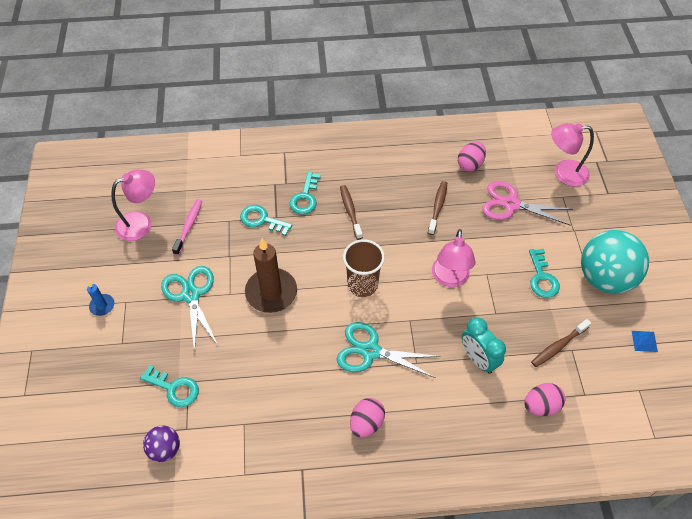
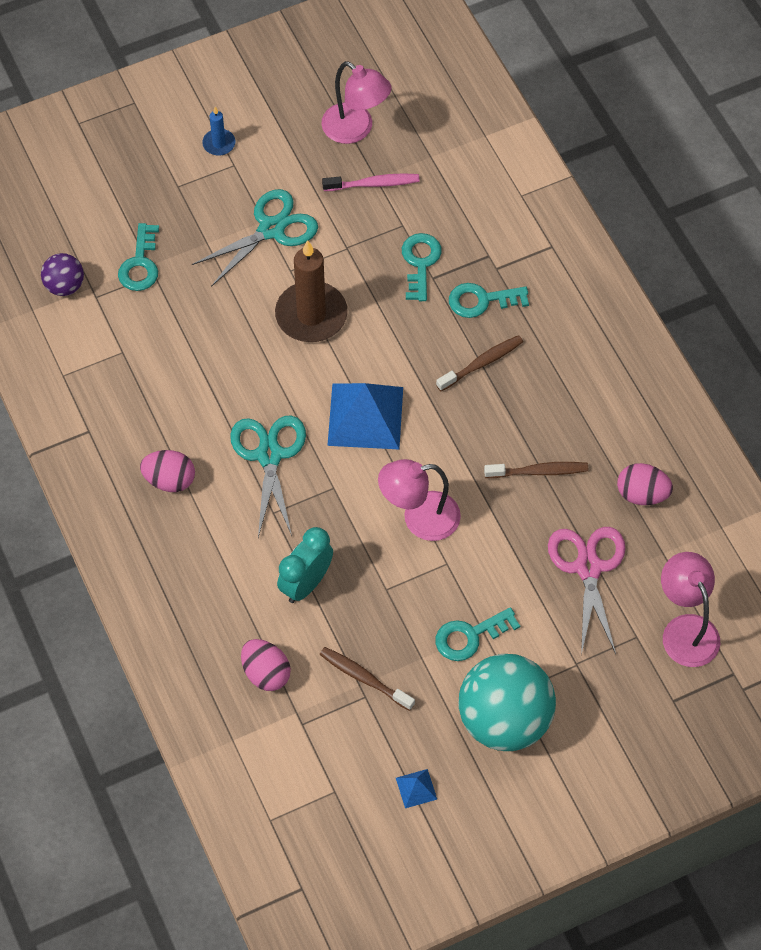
camera: 70 degrees right, 5 degrees up
brown cup [343,239,385,297] -> blue pyramid [327,383,403,449]

